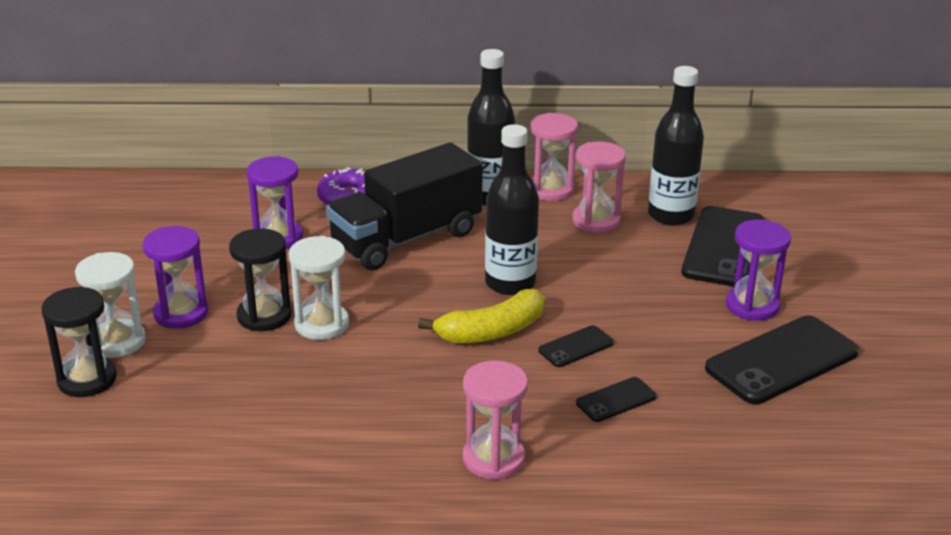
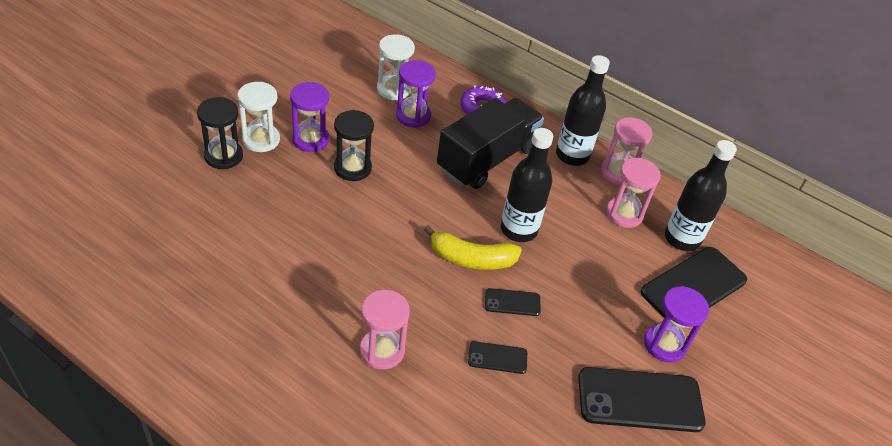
camera: 30 degrees right, 15 degrees up
white hourglass [289,236,349,340] -> white hourglass moved to [377,34,415,101]
black truck [326,142,483,270] -> black truck turned 135 degrees clockwise [437,98,544,189]

